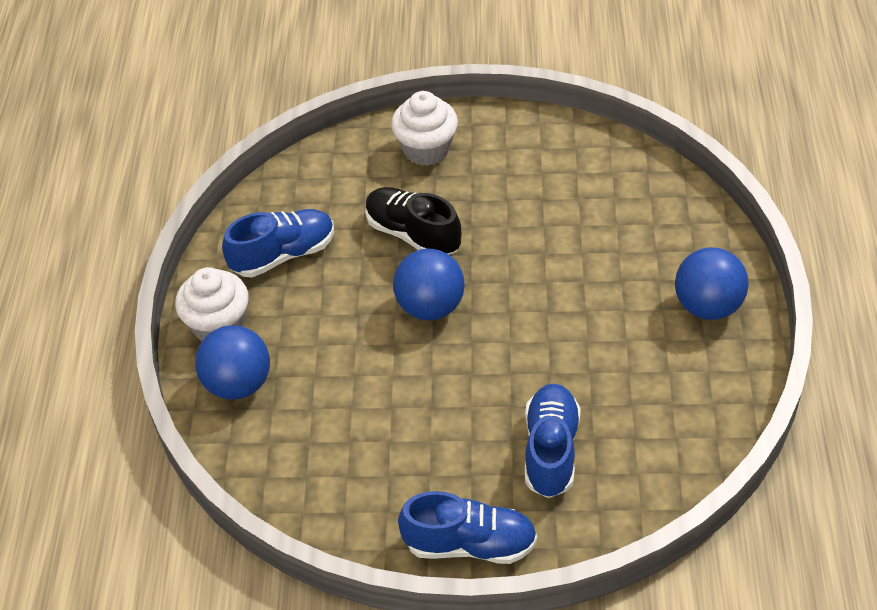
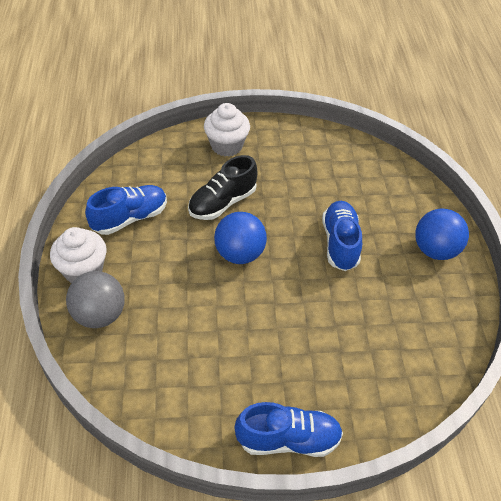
camera: 10 degrees left, 0 degrees up
blue ball [195,325,270,400] -> grey ball [66,271,125,328]
black shoe [365,187,461,255] -> black shoe turned 75 degrees counterclockwise [188,155,258,220]
blue shoe [525,384,581,498] -> blue shoe moved to [322,201,362,271]

